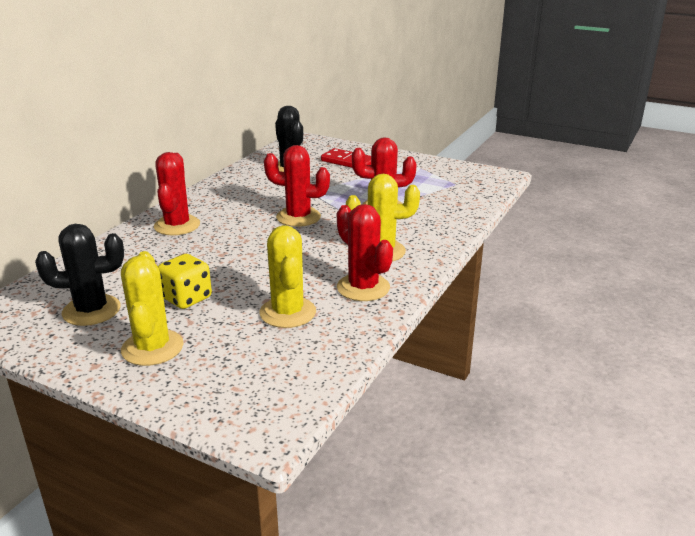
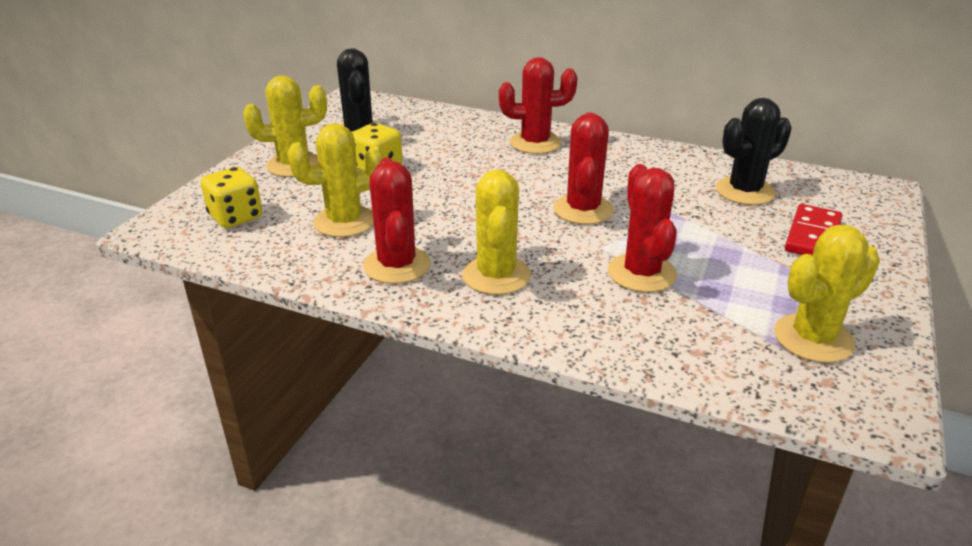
camera: 85 degrees right, 5 degrees up
red cactus [337,204,393,301] -> red cactus turned 60 degrees counterclockwise [363,158,431,284]
none -> yellow dice [200,167,262,228]
none -> yellow cactus [774,225,880,363]

